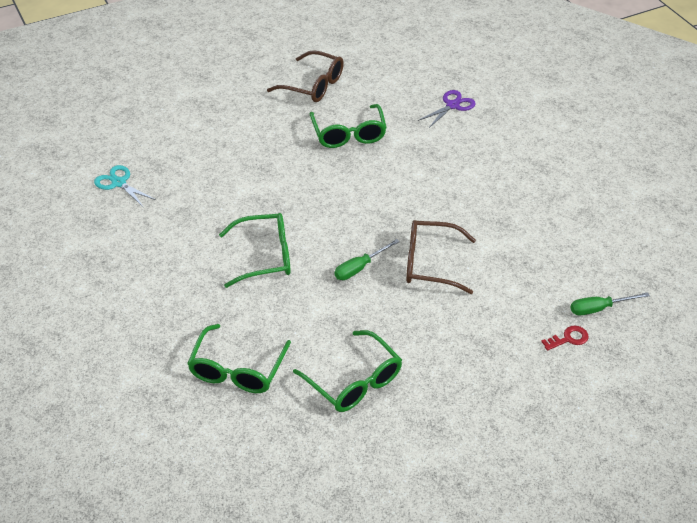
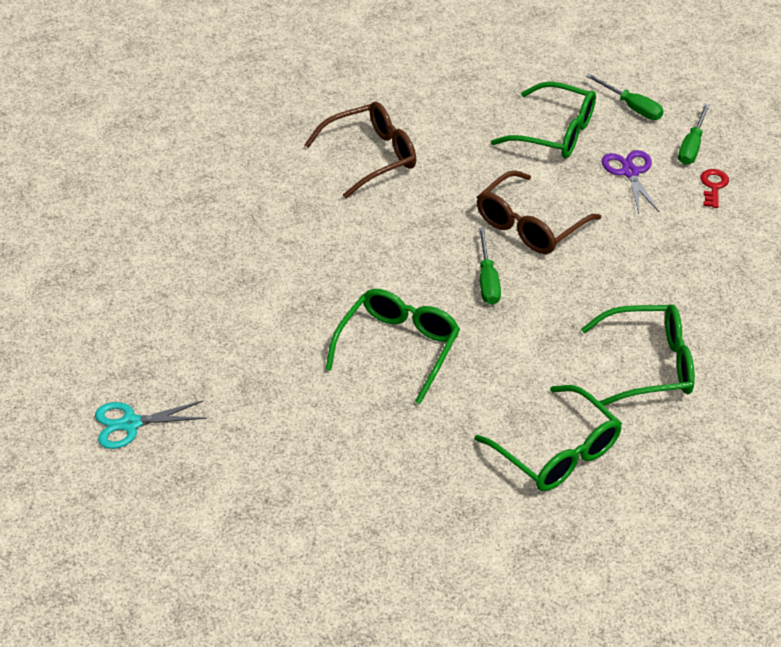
camera: 55 degrees left, 0 degrees up
brown glasses [267,50,344,102] -> brown glasses moved to [304,101,416,198]
green glasses [310,104,387,148] -> green glasses moved to [491,82,596,158]
purple scissors [418,90,476,128] -> purple scissors moved to [602,150,659,214]
none -> green screwdriver [586,73,663,120]

